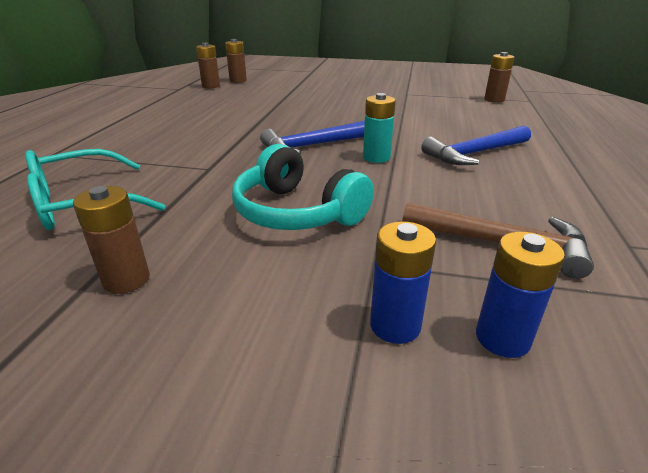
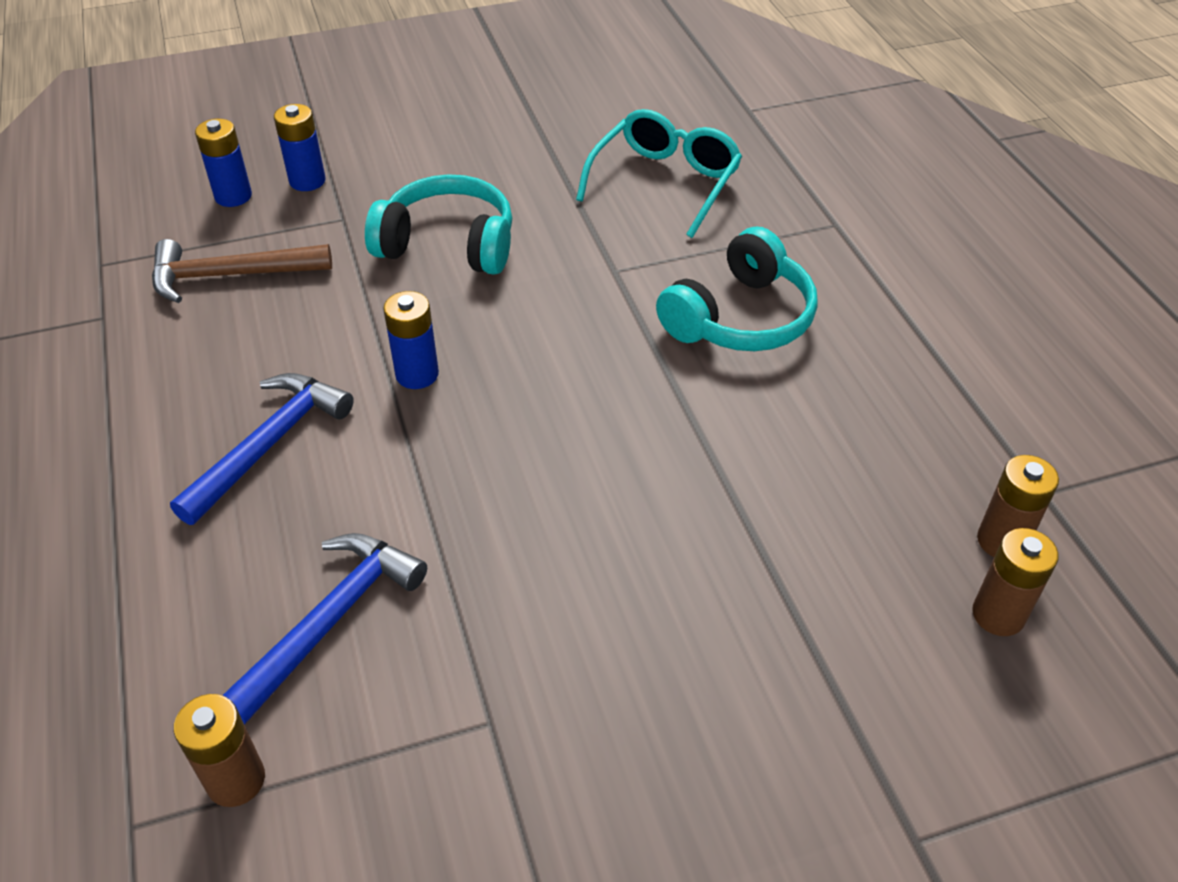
camera: 150 degrees right, 15 degrees up
brown battery [73,186,150,294] -> none
blue hammer [260,121,365,155] -> blue hammer moved to [222,533,427,724]
turquoise battery [363,93,396,163] -> blue battery [383,291,439,389]
none -> turquoise headphones [656,227,818,351]

